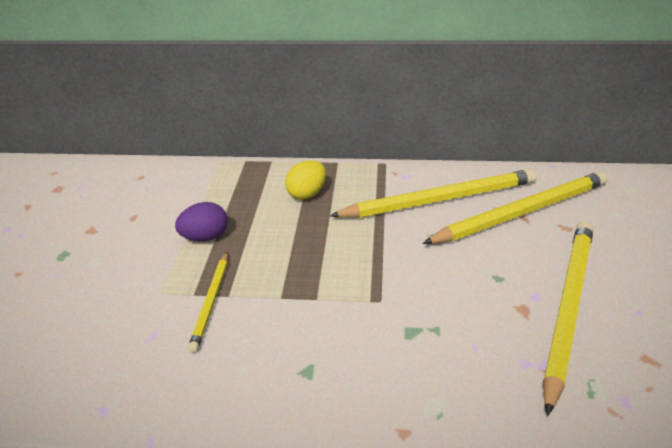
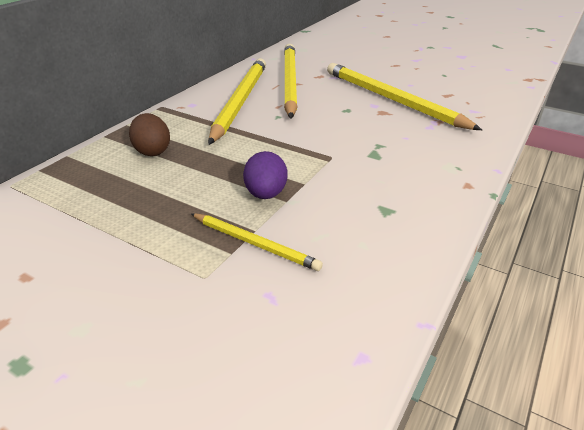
camera: 65 degrees left, 0 degrees up
purple egg [175,202,228,241] -> purple egg moved to [243,151,287,199]
yellow egg [285,160,326,200] -> brown egg [129,113,170,156]

